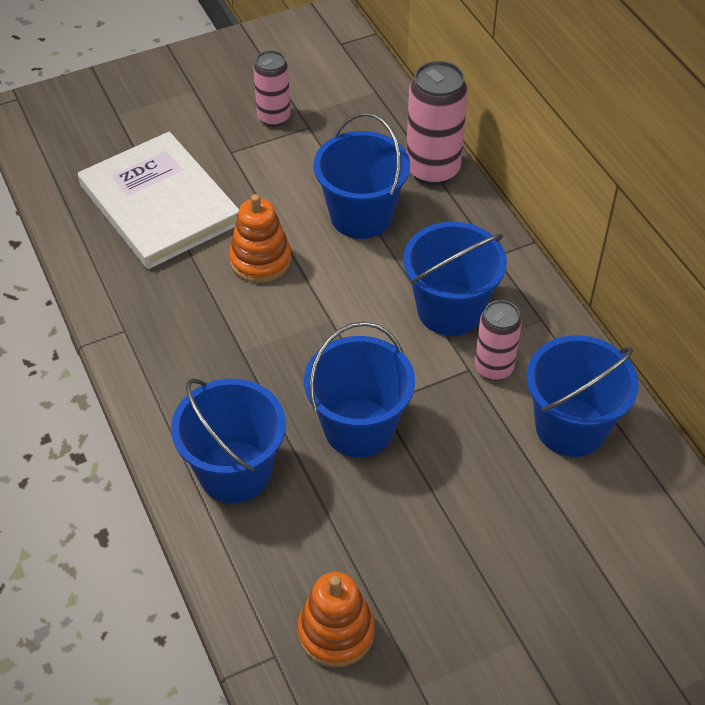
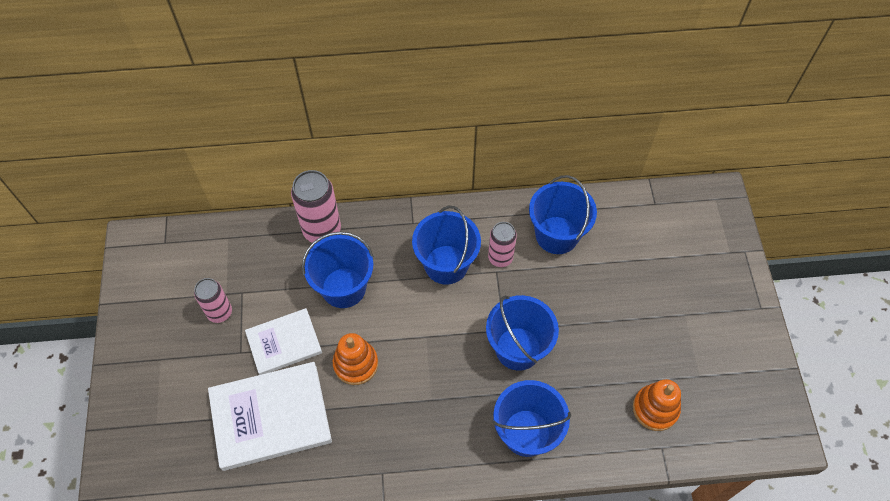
camera: 70 degrees left, 10 degrees up
none -> white book [245,308,322,375]

